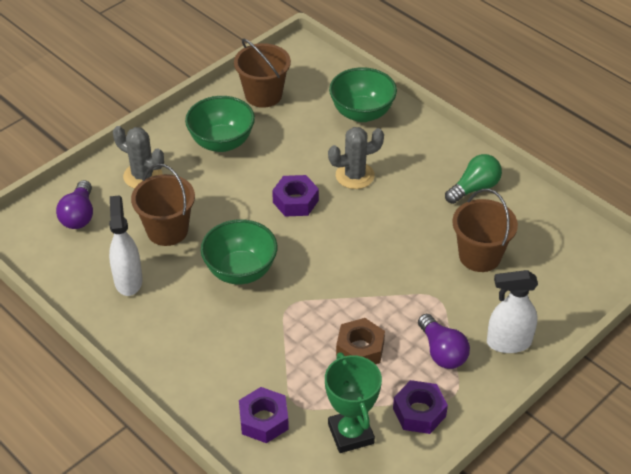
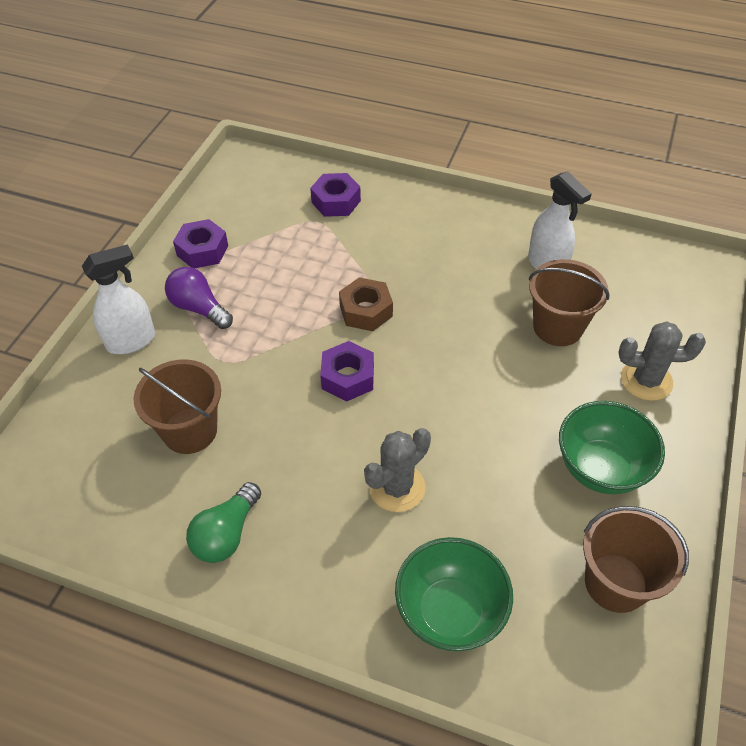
camera: 155 degrees right, 5 degrees up
purple light bulb [56,180,93,229] -> none
green bowl [201,219,278,284] -> none
purple nut [272,175,319,217] -> purple nut moved to [320,341,374,402]
green trophy [325,352,382,453] -> none
brown nut [336,318,385,364] -> brown nut moved to [339,277,393,331]

